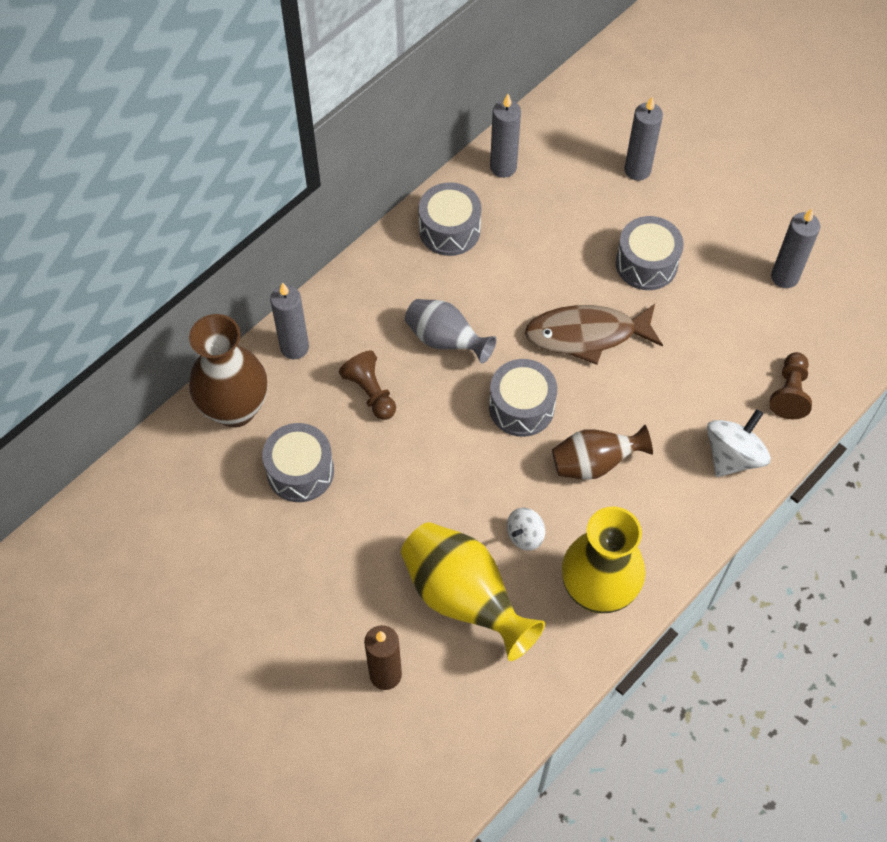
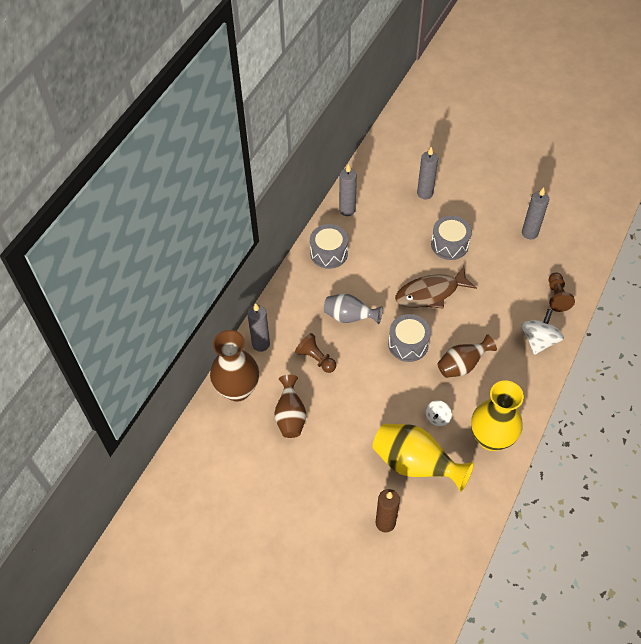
camera: 15 degrees left, 5 degrees down
grey drum [262,423,334,502] -> brown vase [274,375,306,438]

